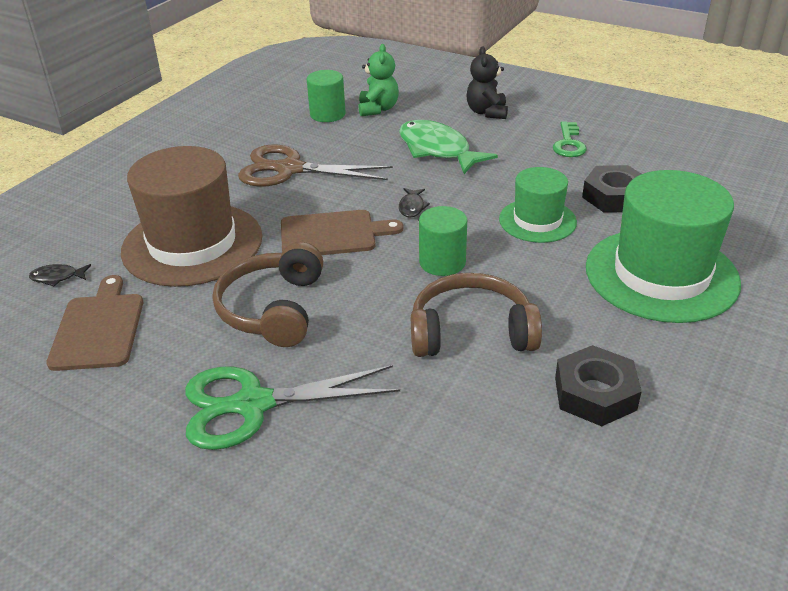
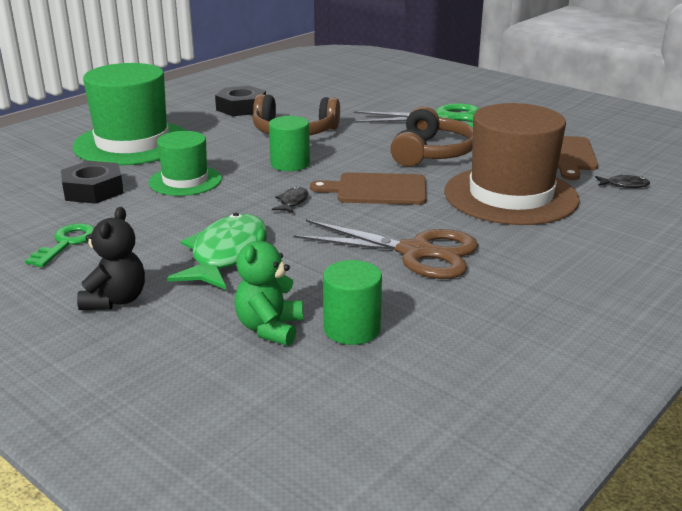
camera: 170 degrees left, 10 degrees down
green fish [399,120,498,174] -> green fish turned 135 degrees counterclockwise [167,213,267,290]

